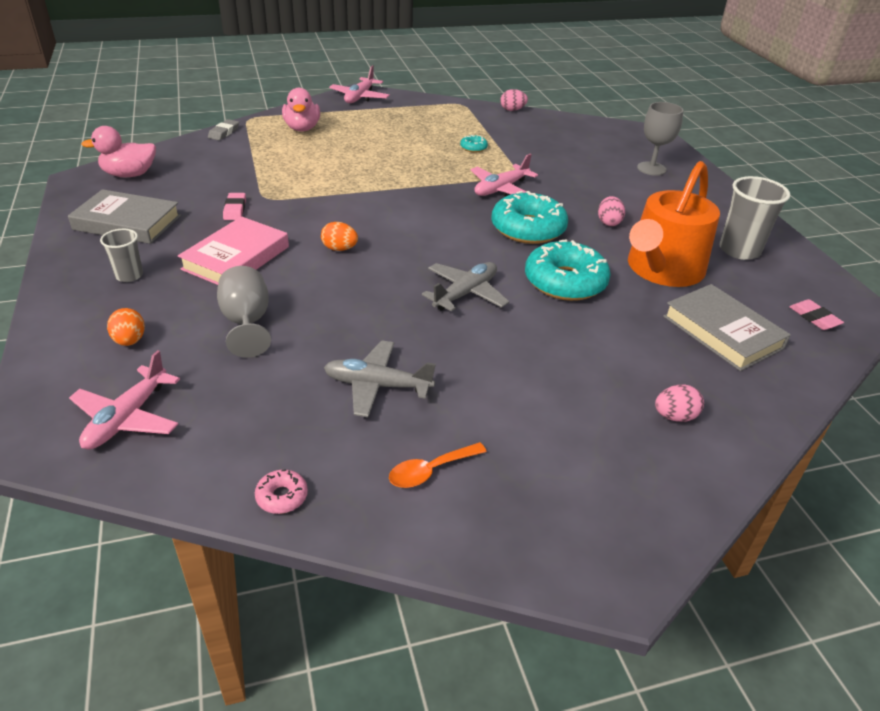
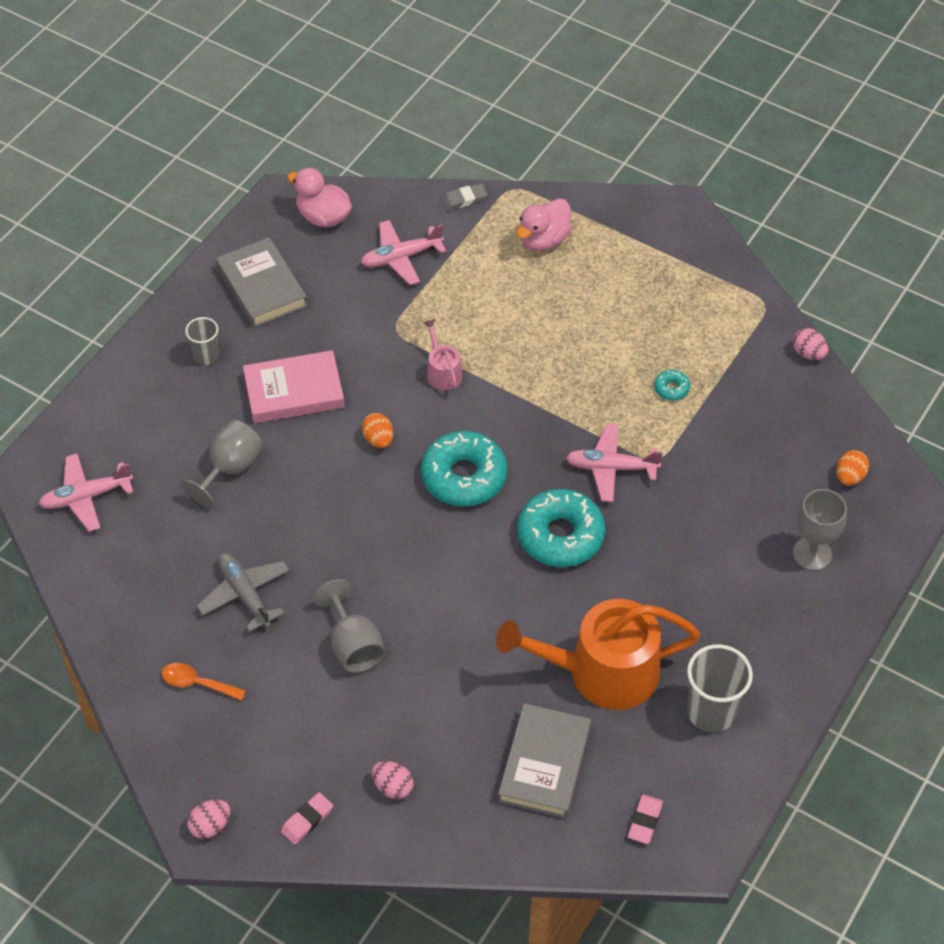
camera: 50 degrees right, 15 degrees up
orange egg [107,308,145,346] -> orange egg moved to [837,450,869,486]
pink eraser [223,193,246,220] -> pink eraser moved to [280,792,333,845]
pink donut [255,469,308,514] -> none
pink plane [329,66,390,103] -> pink plane moved to [361,220,446,285]
grey plane [422,262,509,312] -> none
turquoise donut [525,239,611,301] -> turquoise donut moved to [421,431,507,507]
pink egg [598,196,625,226] -> pink egg moved to [187,799,230,839]
none -> grey goblet [313,579,385,673]
none -> pink watering can [423,319,462,390]

